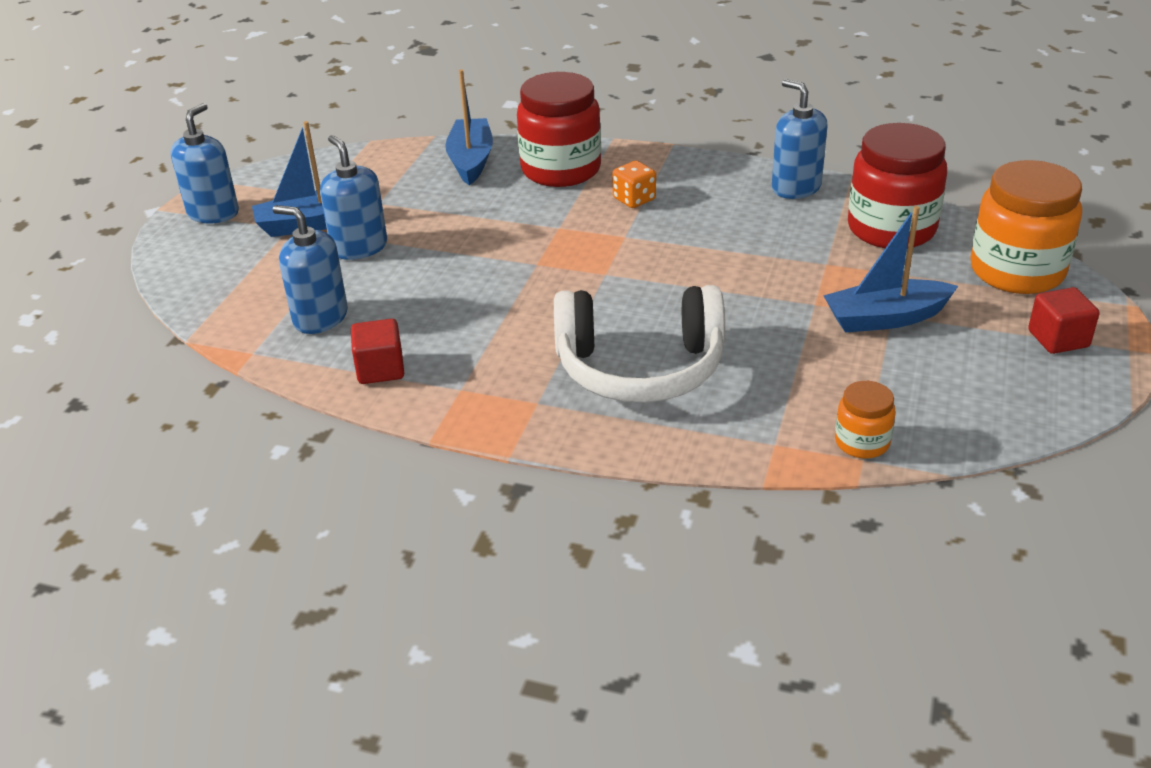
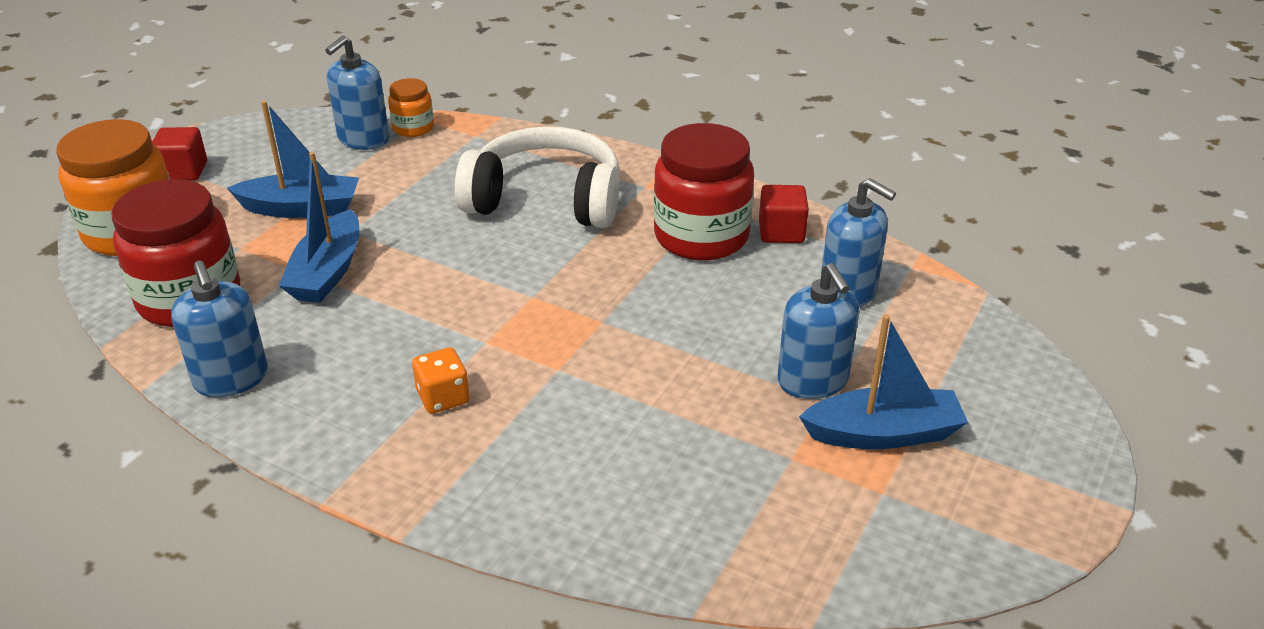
camera: 170 degrees left, 0 degrees up
blue soap dispenser [171,103,239,223] -> blue soap dispenser moved to [325,36,389,150]
blue boat [445,69,493,185] -> blue boat moved to [279,152,359,303]
red jar [517,72,601,187] -> red jar moved to [654,123,754,260]

